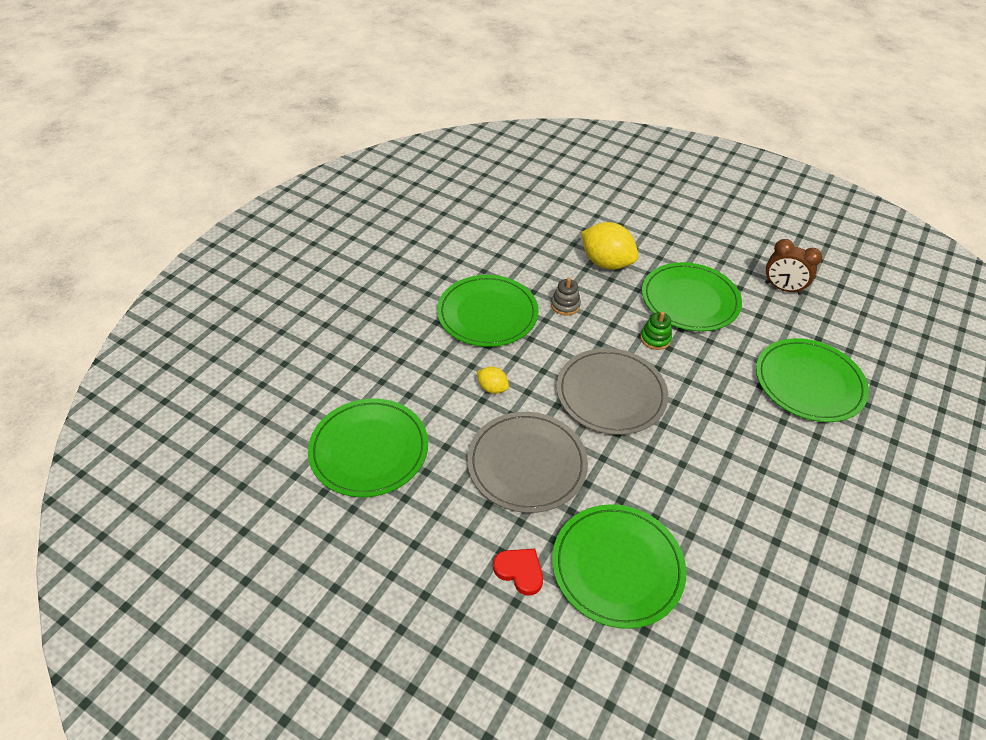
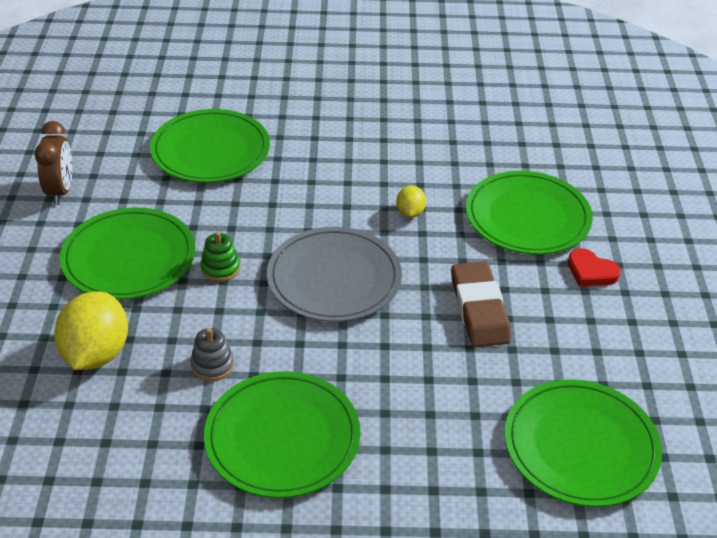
camera: 120 degrees left, 5 degrees down
grey plate [467,412,588,513] -> brown eraser [451,262,511,347]
yellow lemon [477,367,509,394] -> yellow lemon moved to [396,186,426,218]
red heart [493,549,543,596] -> red heart turned 60 degrees counterclockwise [568,248,621,286]

